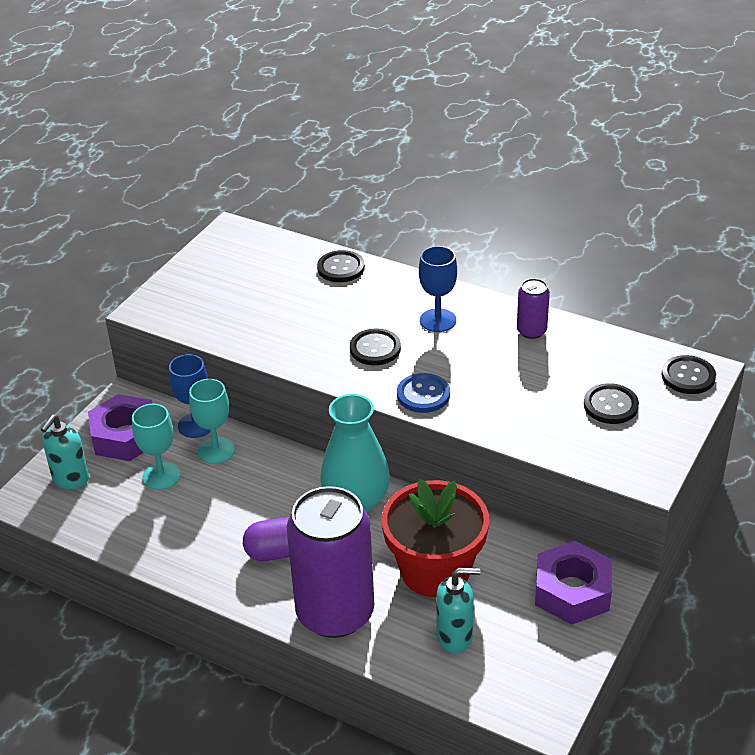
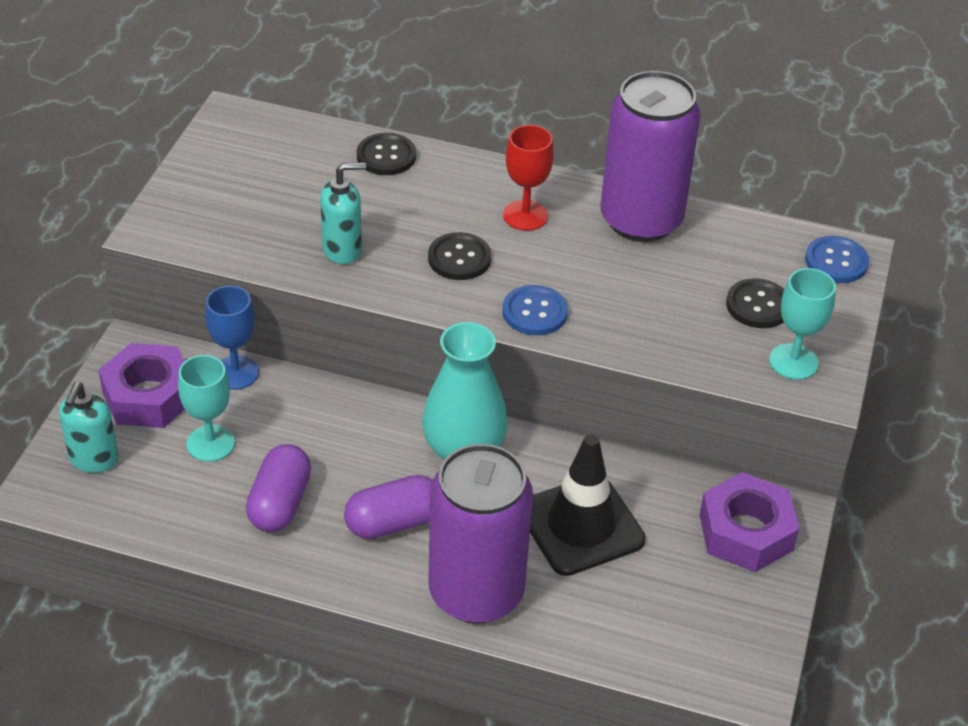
camera: 15 degrees left, 5 degrees up
turquoise goblet [189,379,235,464] -> turquoise goblet moved to [769,268,836,380]
red flower pot [382,479,489,597] -> black traffic cone [530,434,646,576]
blue goblet [419,246,457,332] -> red goblet [503,125,554,231]
turquoise soap dispenser [436,568,480,653] -> turquoise soap dispenser moved to [320,162,366,264]
purple can [517,278,550,339] -> purple can [601,71,701,242], size x2.28
black button [661,355,716,394] -> blue button [805,236,869,283]
none -> purple capsule [246,444,311,532]

